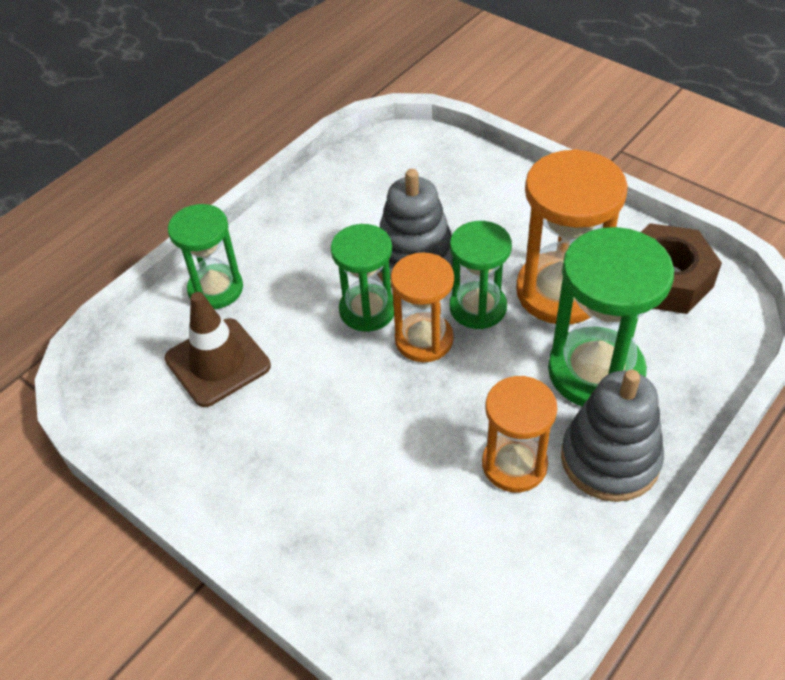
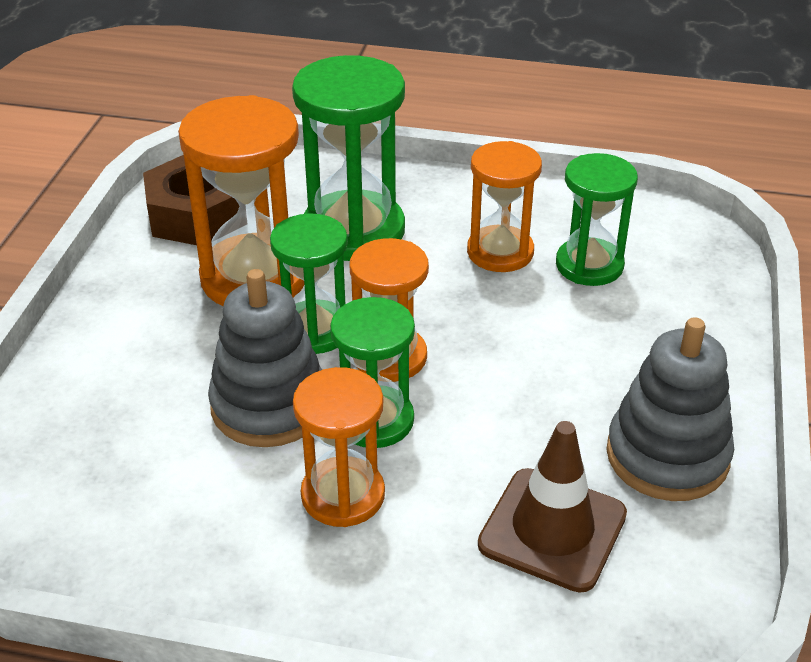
camera: 120 degrees left, 10 degrees down
green hourglass [168,204,243,309] -> green hourglass moved to [556,153,638,286]
grey stacking toy [561,370,664,502] -> grey stacking toy moved to [606,317,734,501]
none -> orange hourglass [293,367,385,527]

